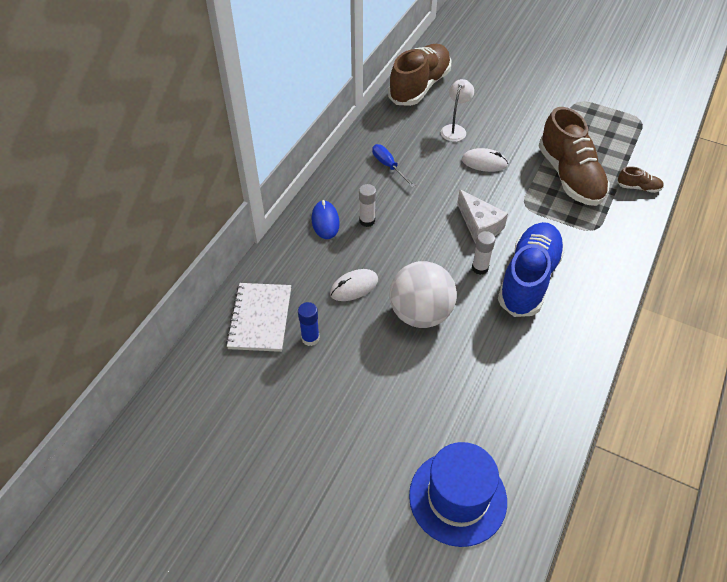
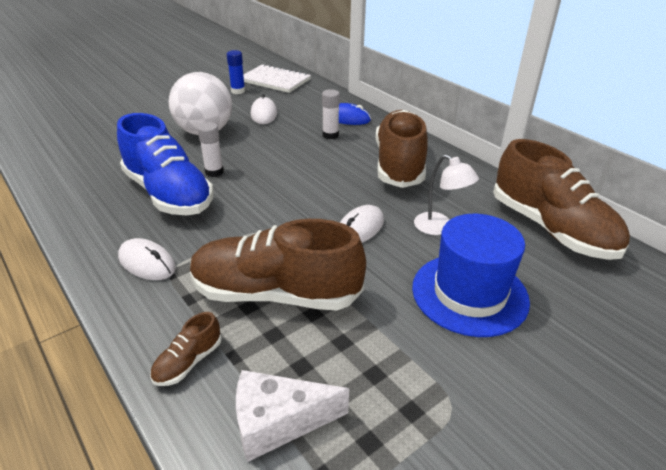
camera: 115 degrees right, 15 degrees down
blue screwdriver [372,144,415,187] -> brown shoe [375,110,428,188]
blue hat [409,442,507,547] -> blue hat moved to [412,214,530,337]
white cheese [457,190,508,244] -> white cheese moved to [236,370,349,462]
none -> white mouse [118,238,176,280]

